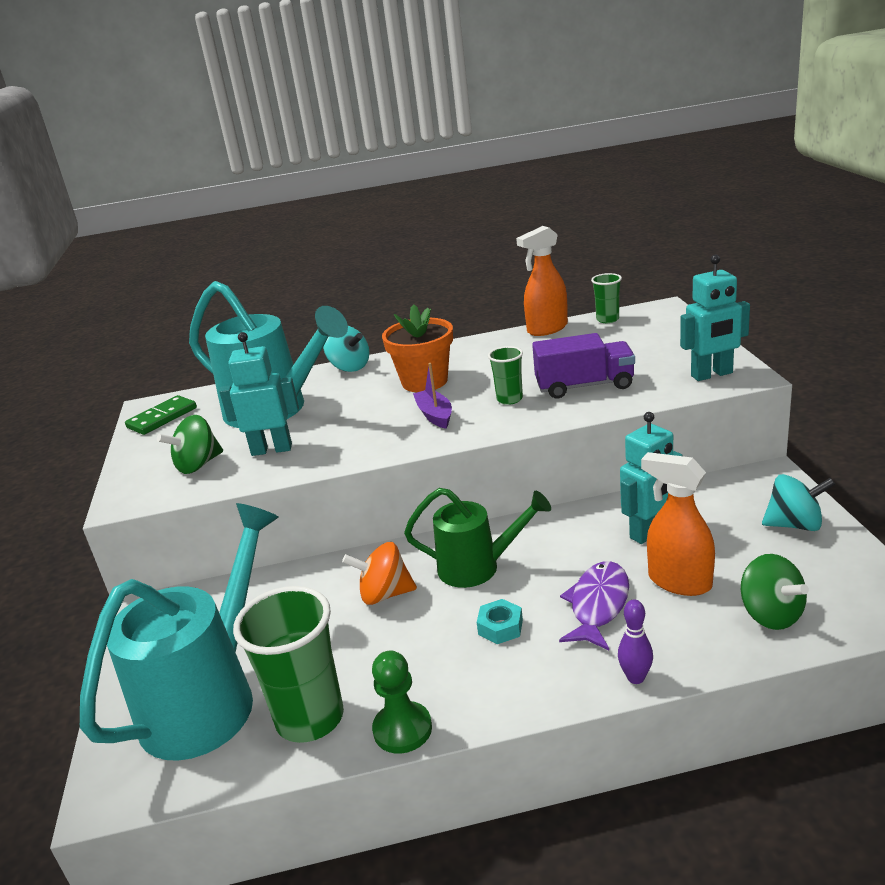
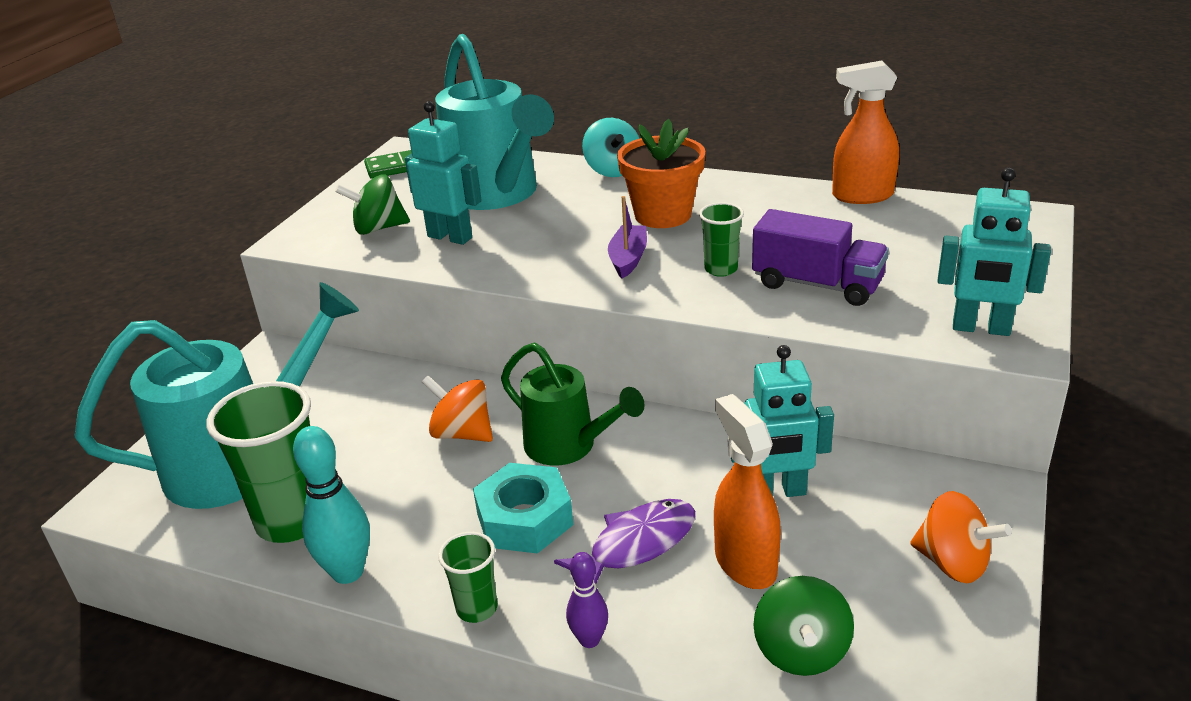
camera: 30 degrees right, 5 degrees up
green pawn [372,651,432,753] -> turquoise bowling pin [293,426,370,584]
turquoise nut [477,599,523,644] -> turquoise nut [473,463,573,554], size x1.79
green cup [591,273,622,323] -> green cup moved to [438,532,498,623]
turquoise spinning top [762,474,836,531] -> orange spinning top [910,491,1012,583]

